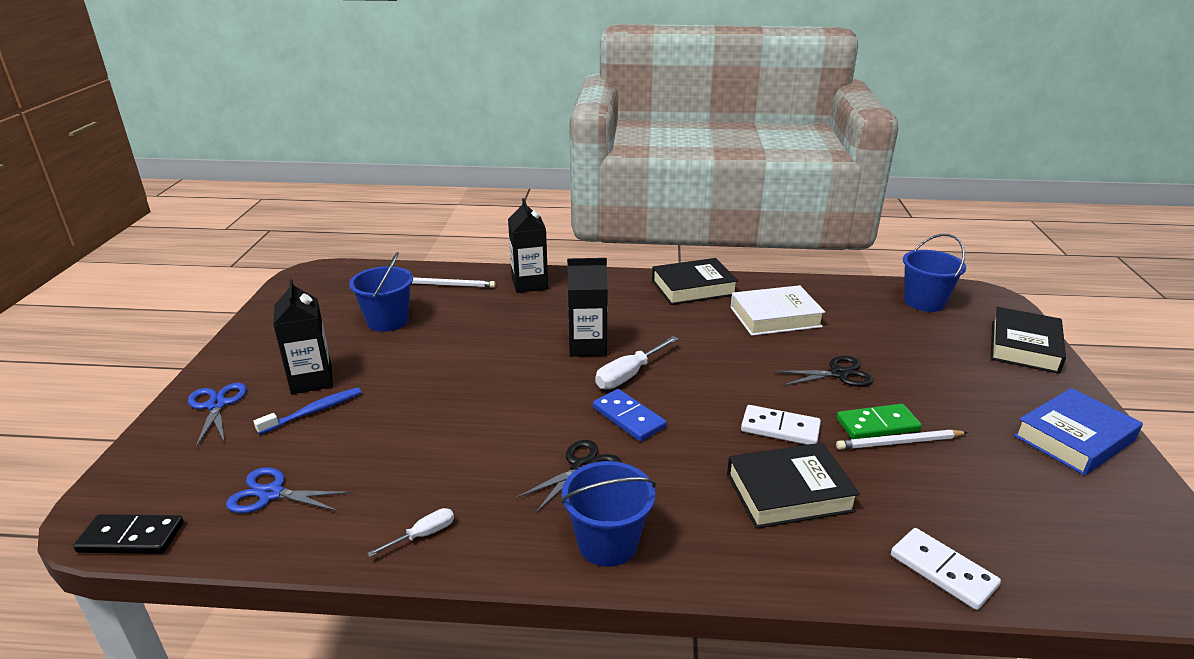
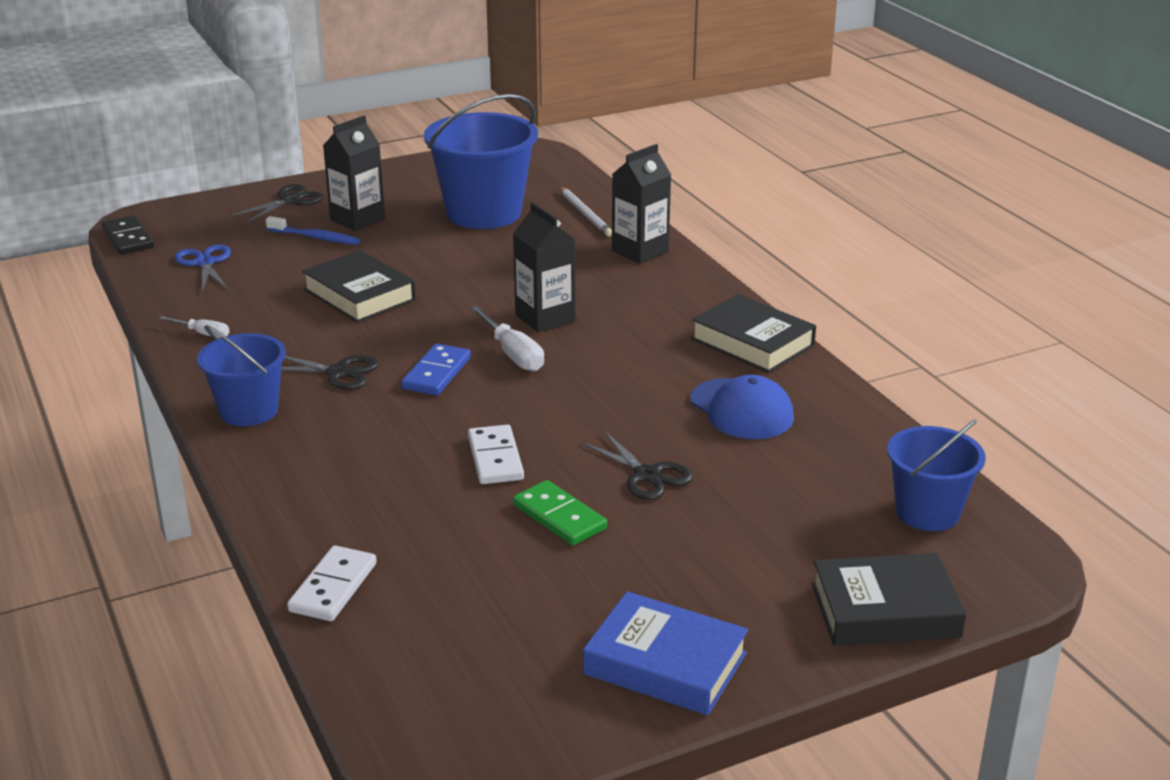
camera: 60 degrees right, 0 degrees up
blue scissors [188,383,247,447] -> black scissors [232,184,324,223]
blue bucket [349,252,413,332] -> blue bucket [424,94,538,229], size x1.65
white screwdriver [595,336,678,389] -> white screwdriver turned 135 degrees counterclockwise [470,305,544,371]
black book [727,443,860,529] -> black book moved to [302,250,416,323]
white book [730,285,825,336] -> blue cap [690,375,794,439]
white pencil [836,430,968,450] -> none

